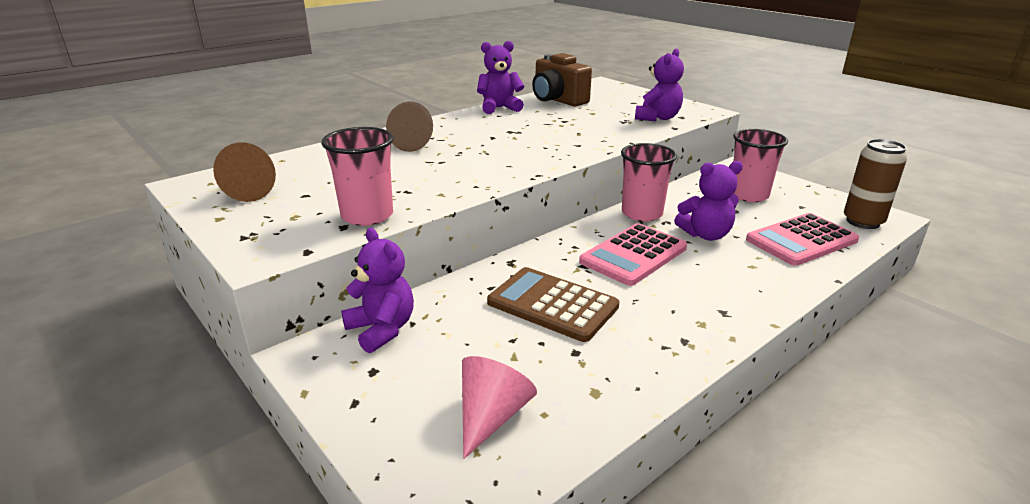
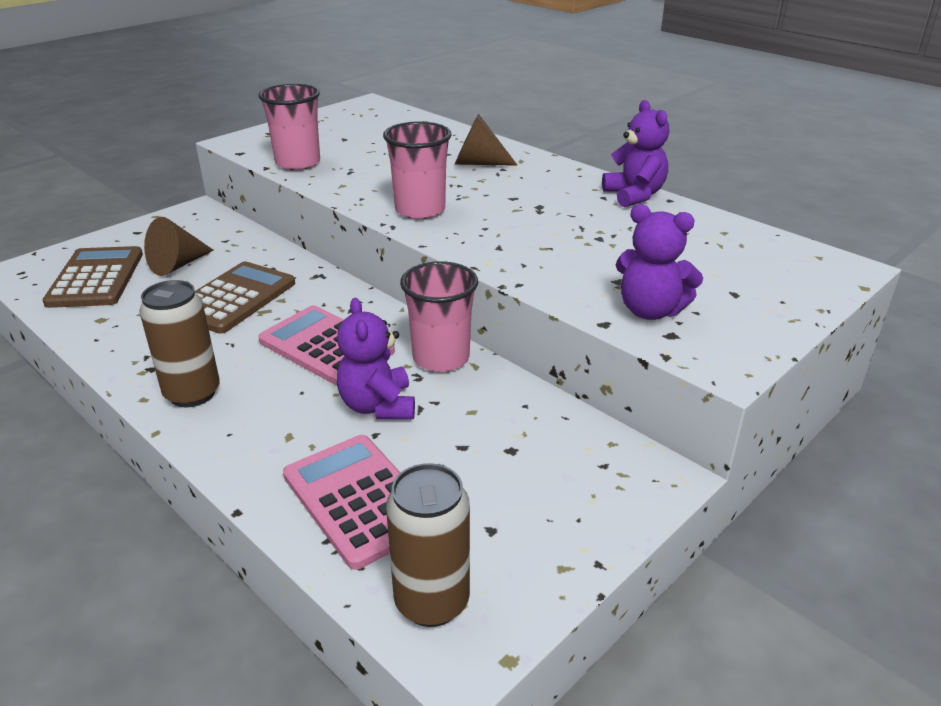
camera: 85 degrees right, 5 degrees up
brown cone [213,142,276,202] -> brown cone moved to [144,217,214,276]
purple teddy bear [341,228,414,353] -> none
pink cone [462,356,537,459] -> brown calculator [43,246,143,308]
brown camera [532,53,592,107] -> none
pink cup [733,129,788,202] -> pink cup moved to [383,121,451,219]
none -> brown can [139,280,220,407]

